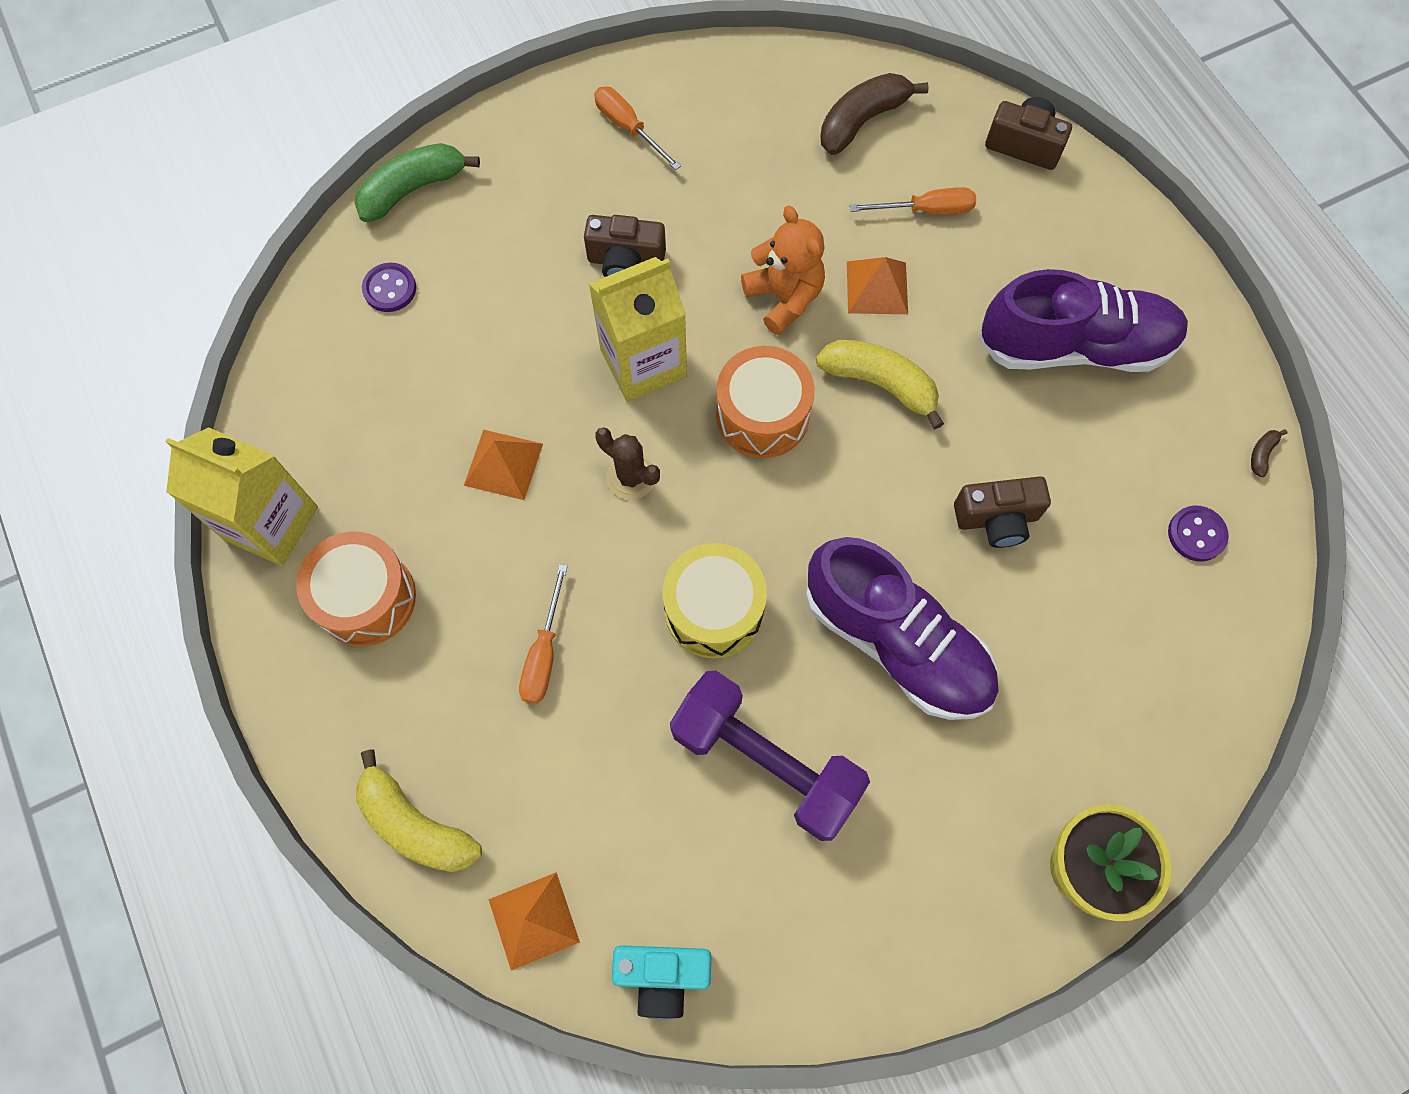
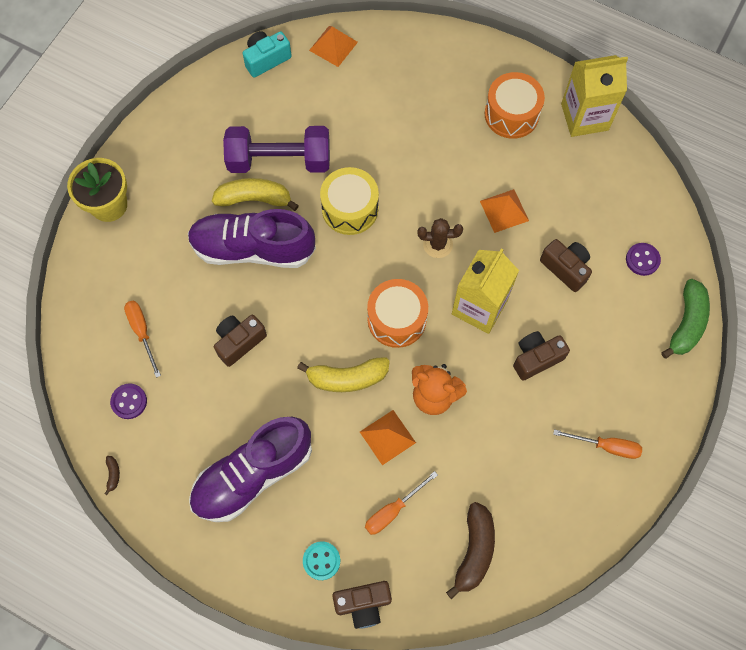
camera: 145 degrees right, 0 degrees up
yellow banana [356,750,482,872] -> yellow banana moved to [212,178,299,211]
orange screwdriver [519,564,568,704] -> orange screwdriver moved to [124,301,161,378]
none -> turquoise button [303,541,340,580]
none -> brown camera [540,239,592,292]

